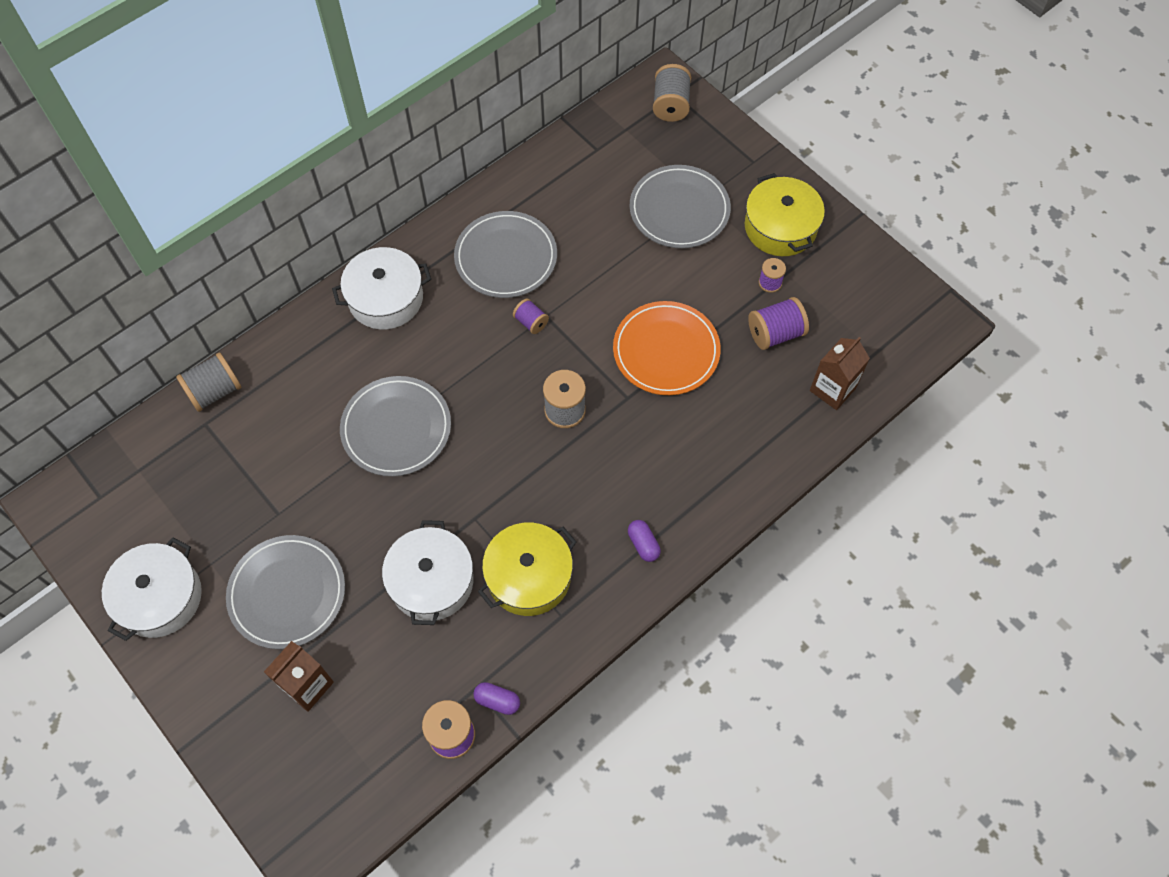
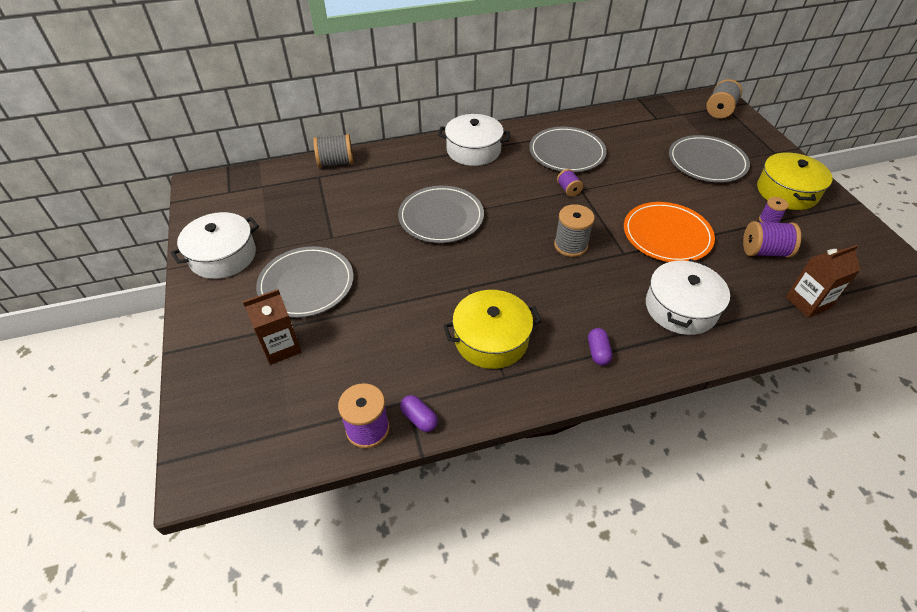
camera: 25 degrees right, 15 degrees down
white pot [382,520,474,625] -> white pot moved to [646,259,730,335]

